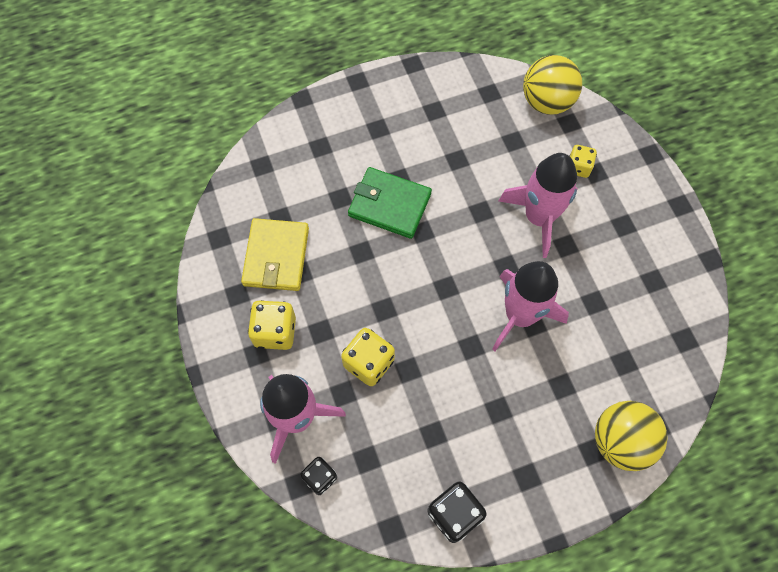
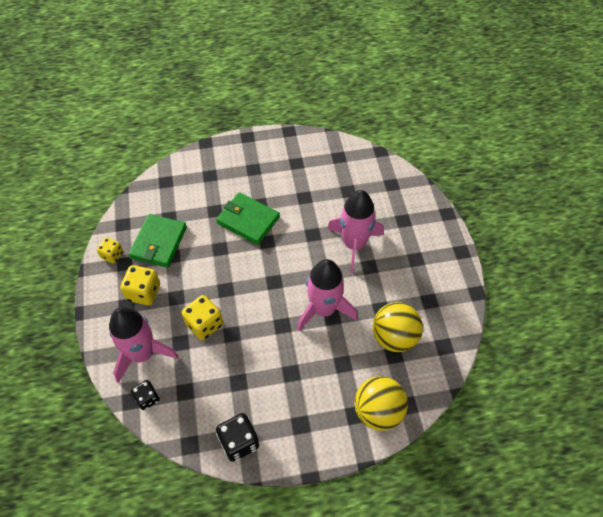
camera: 10 degrees right, 10 degrees down
yellow wallet [241,218,309,291] -> green wallet [129,214,187,268]
yellow ball [523,55,582,115] -> yellow ball moved to [373,302,423,352]
yellow dice [569,145,597,178] -> yellow dice moved to [97,237,123,264]

